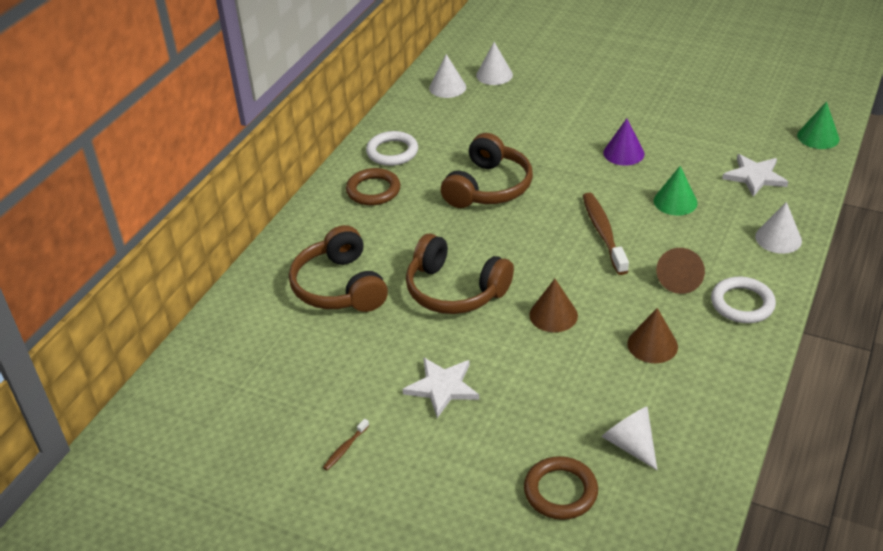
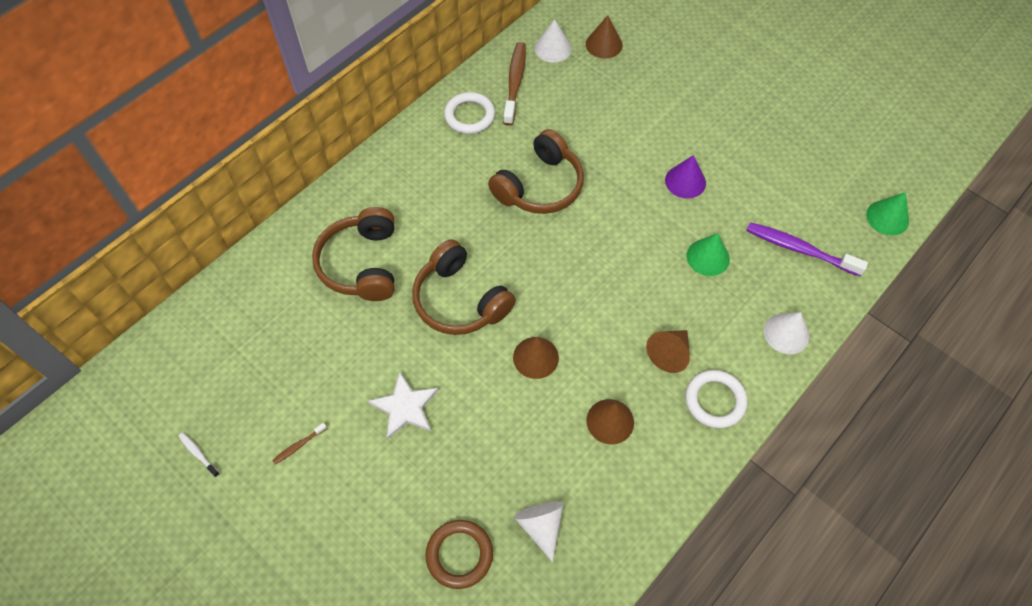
camera: 15 degrees right, 20 degrees up
brown ring [346,168,400,205] -> none
white cone [476,42,513,85] -> brown cone [586,15,623,59]
brown toothbrush [583,192,629,275] -> brown toothbrush moved to [503,42,526,126]
white star [722,154,788,197] -> purple toothbrush [746,222,868,276]
none -> white toothbrush [178,433,220,477]

